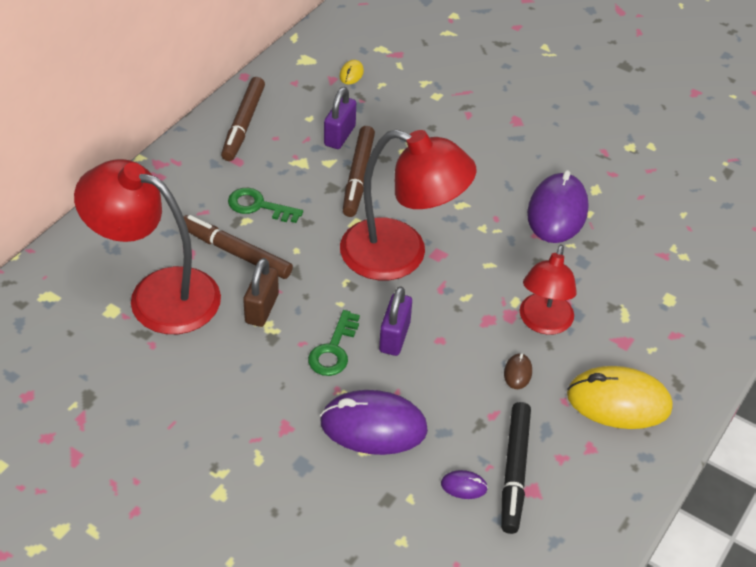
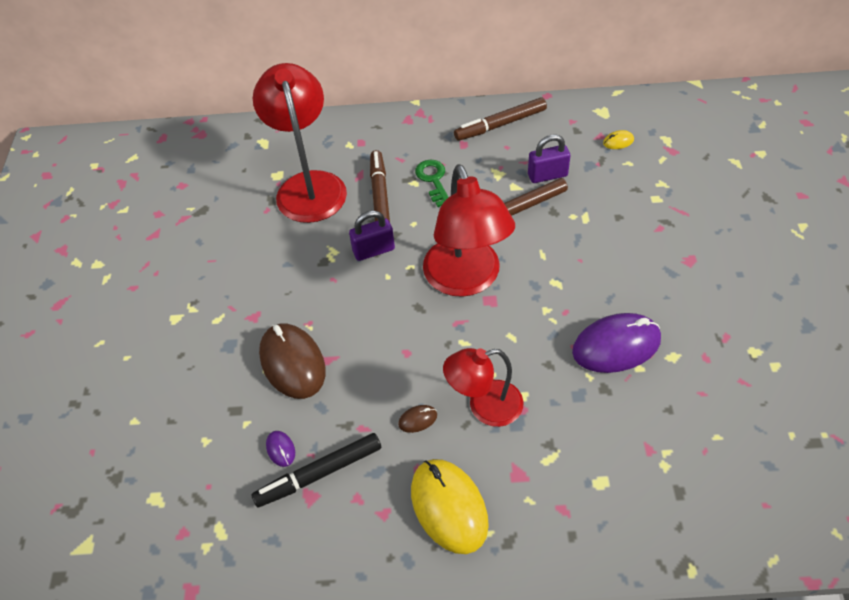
camera: 60 degrees right, 5 degrees up
brown padlock [243,258,279,327] -> none
green key [308,310,360,376] -> none
purple mouse [320,390,428,455] -> brown mouse [259,323,326,399]
purple padlock [379,286,412,356] -> purple padlock moved to [349,211,395,261]

